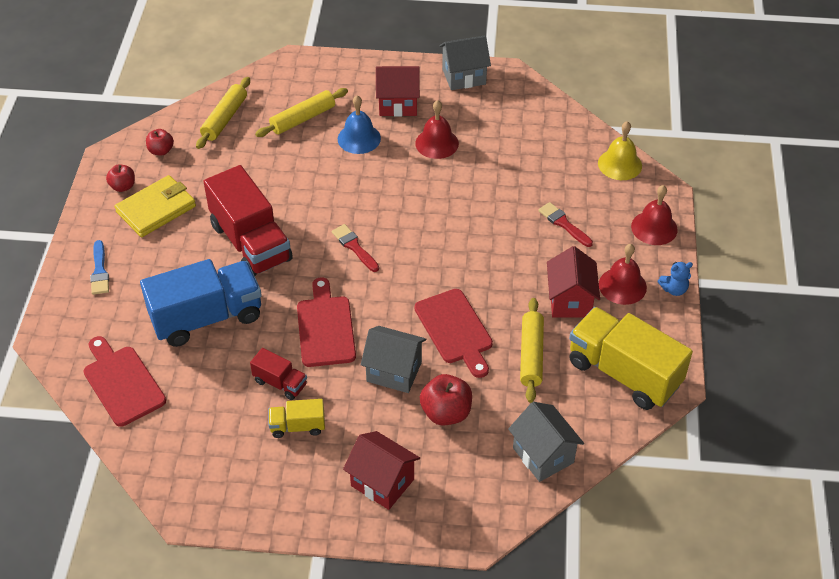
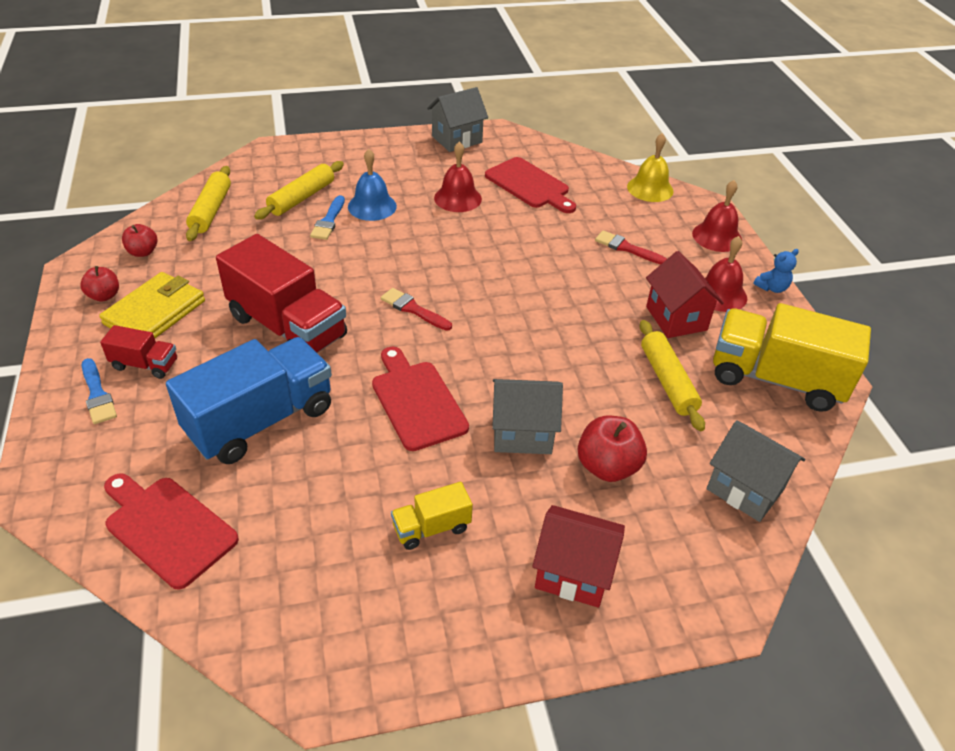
camera: 20 degrees left, 5 degrees down
red truck [250,348,307,400] -> red truck moved to [100,325,177,379]
red house [376,66,420,117] -> none
red cutting board [414,289,493,378] -> red cutting board moved to [485,157,576,213]
none -> blue brush [310,195,345,240]

